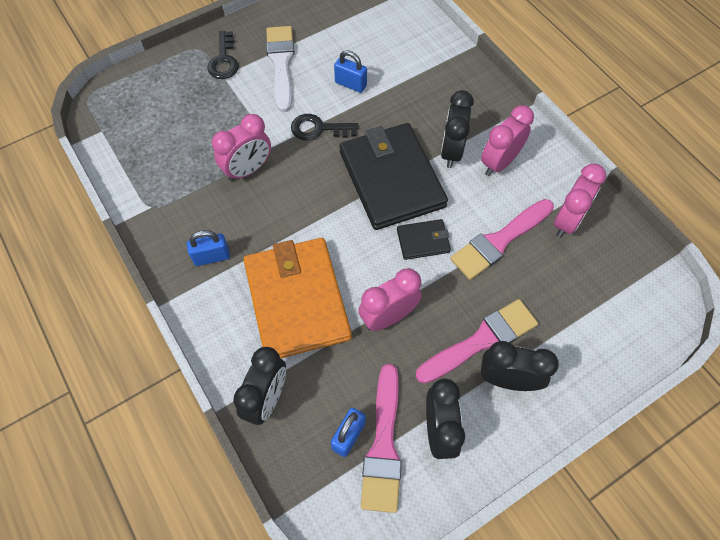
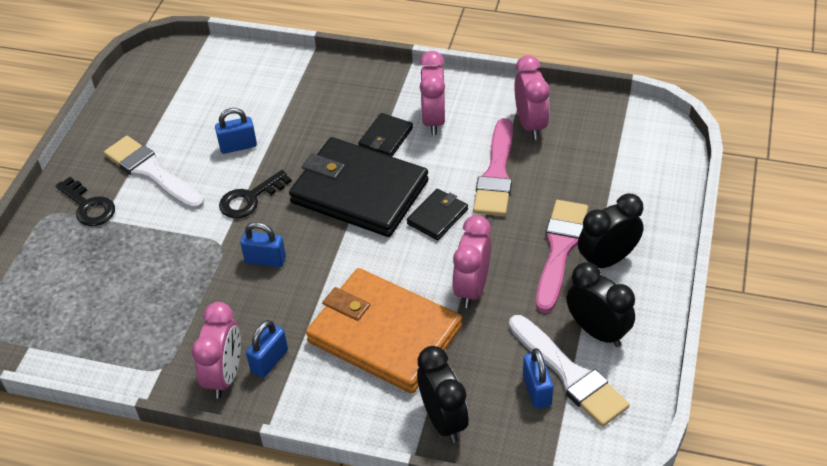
camera: 40 degrees left, 15 degrees down
pink clock [212,114,271,181] -> pink clock moved to [192,302,241,399]
pink brush [361,364,402,513] -> white brush [509,315,630,427]
black clock [441,90,474,168] -> black wallet [358,113,413,157]
none -> blue padlock [240,222,286,267]

